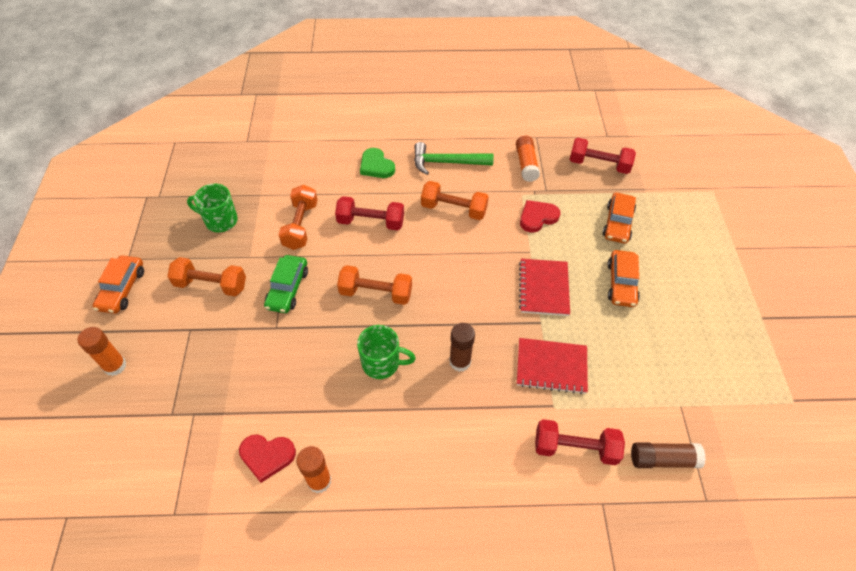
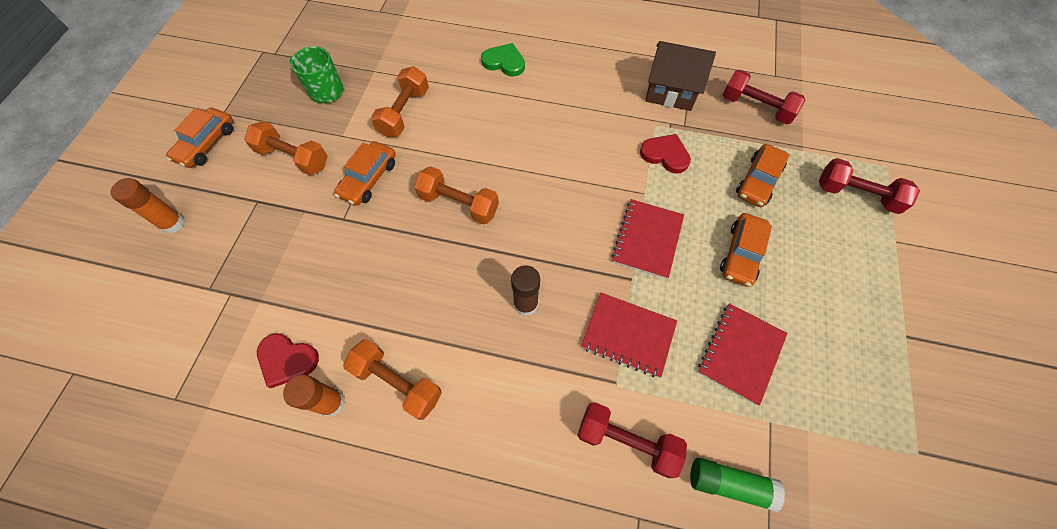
camera: 15 degrees right, 10 degrees up
green car [264,255,308,313] -> orange car [334,141,395,206]
red dumbbell [335,196,404,230] -> red dumbbell moved to [819,158,920,214]
green mug [357,325,416,379] -> none
green heart [360,148,395,178] -> green heart turned 135 degrees clockwise [481,43,525,77]
green hammer [414,142,494,175] -> none
orange dumbbell [421,181,489,220] -> orange dumbbell moved to [343,339,442,420]
orange glue stick [516,136,540,182] -> brown house [645,41,716,111]
red heart [520,200,560,233] -> red heart turned 45 degrees clockwise [640,134,691,174]
brown glue stick [631,442,706,468] -> green glue stick [690,458,785,512]
none -> red notebook [698,303,788,405]

